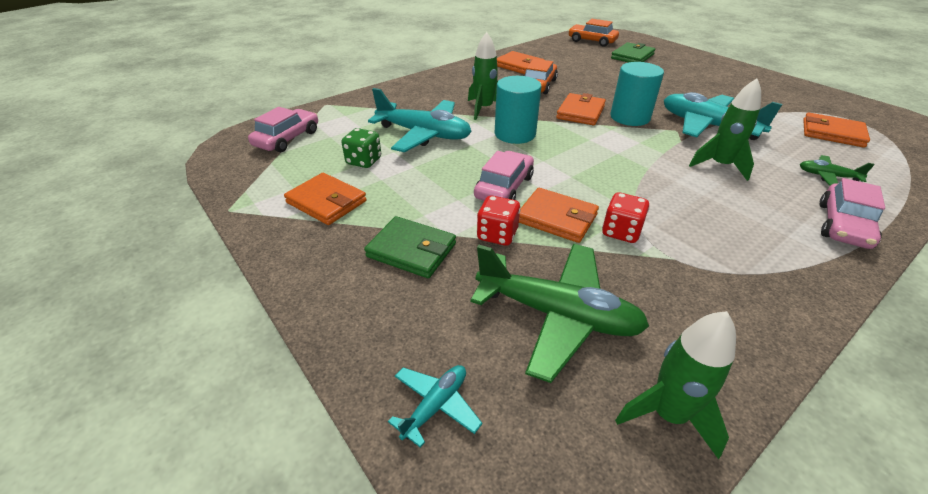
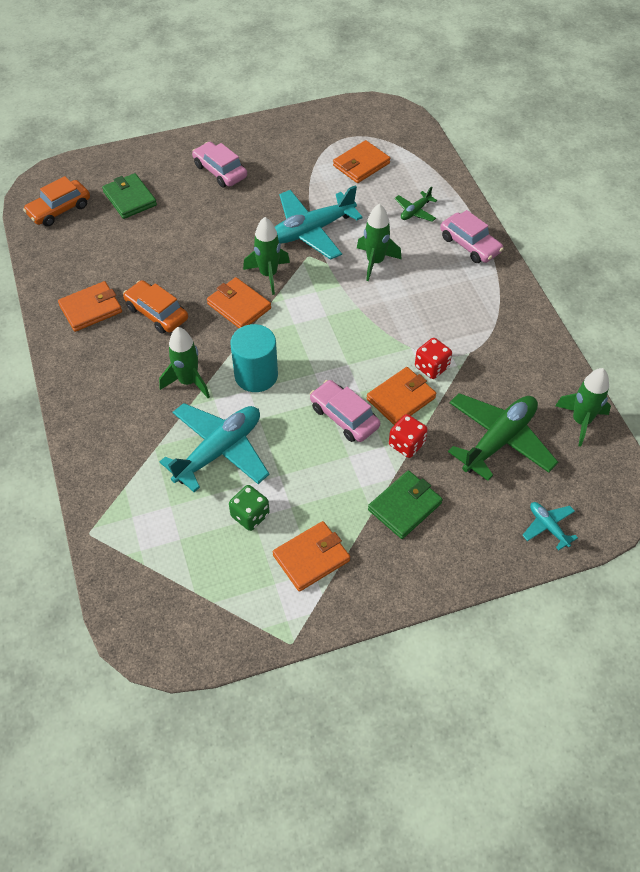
camera: 70 degrees left, 15 degrees up
pink car [248,107,318,152] -> pink car moved to [192,142,247,188]
turquoise cylinder [610,62,664,126] -> green rocket [243,217,290,295]

